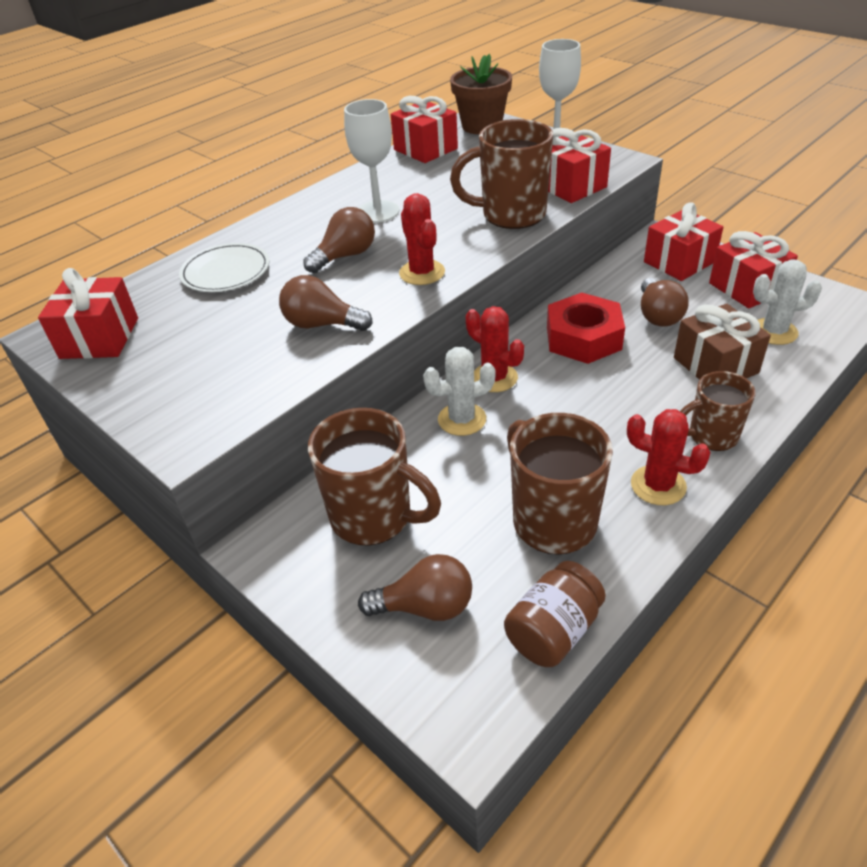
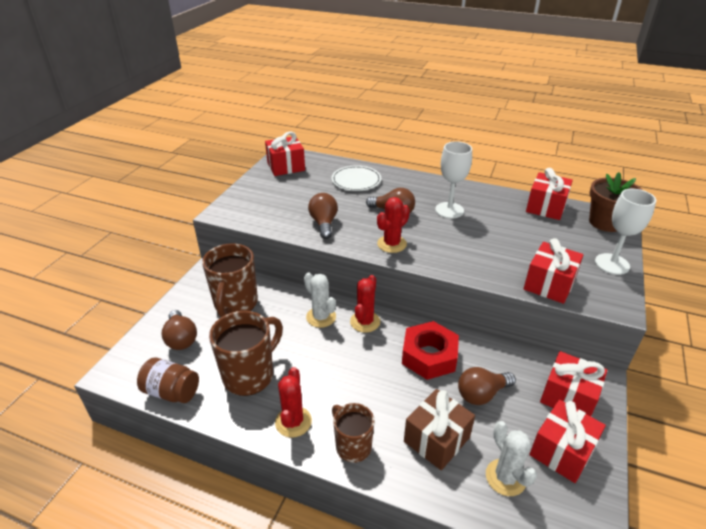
camera: 65 degrees right, 5 degrees down
brown mug [450,119,553,229] -> none

